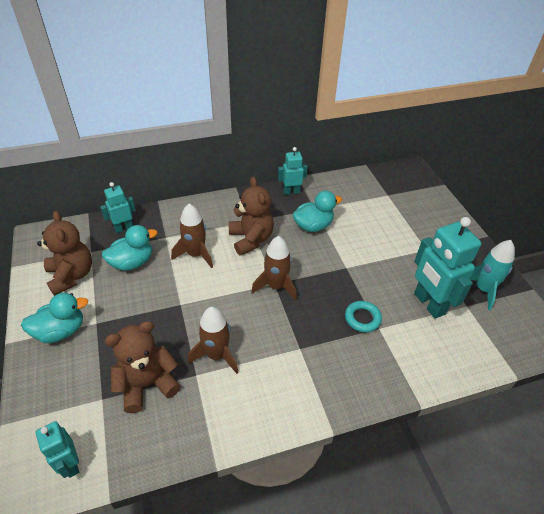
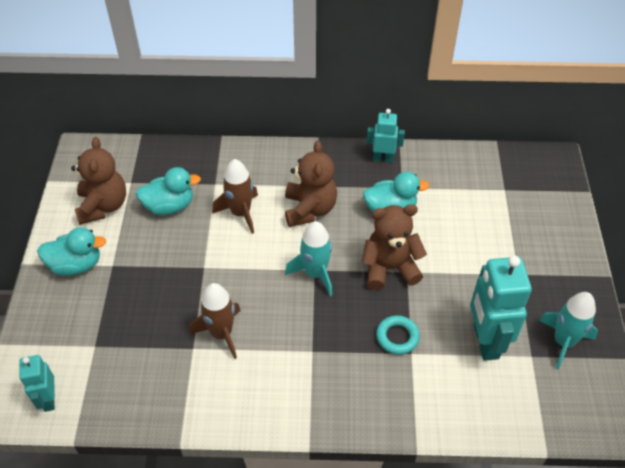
camera: 20 degrees right, 5 degrees up
turquoise robot [100,182,136,233] -> none
brown teddy bear [105,321,181,413] -> brown teddy bear moved to [362,204,427,290]
brown rocket [251,236,297,301] -> turquoise rocket [285,221,332,296]

